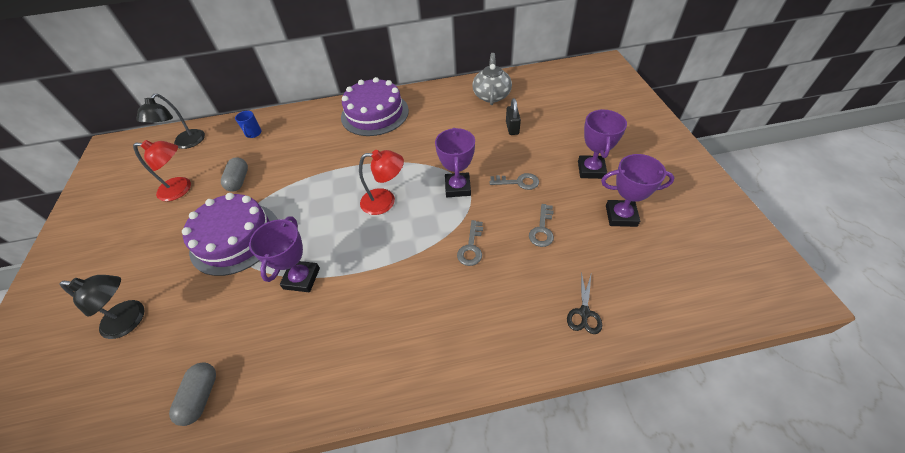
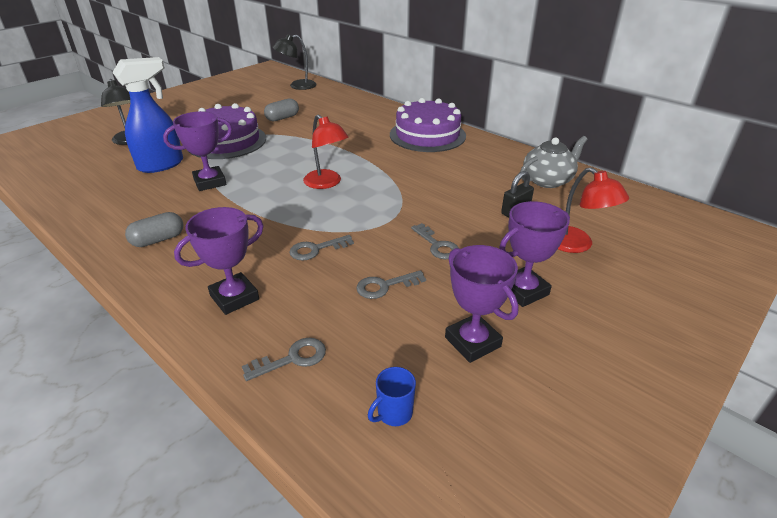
camera: 50 degrees right, 15 degrees down
red lamp [133,140,191,201] -> red lamp moved to [558,167,629,253]
grey capsule [169,362,216,426] -> grey capsule moved to [125,212,184,247]
blue mug [235,111,261,138] -> blue mug moved to [368,367,416,426]
purple trophy [435,128,475,197] -> purple trophy moved to [174,207,264,315]
black scissors [567,272,602,334] -> grey key [242,338,326,381]
none -> blue spray bottle [112,57,183,173]

